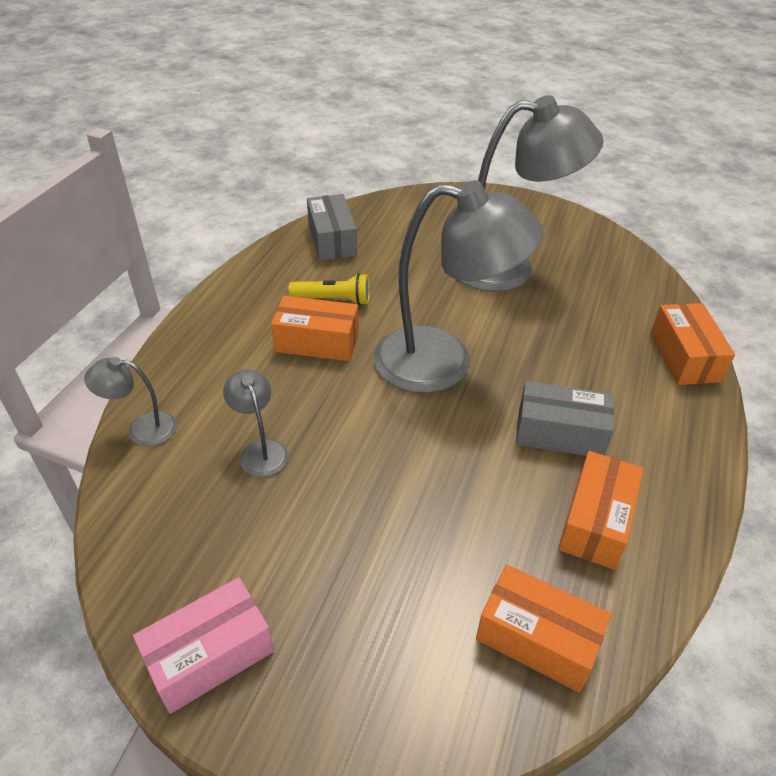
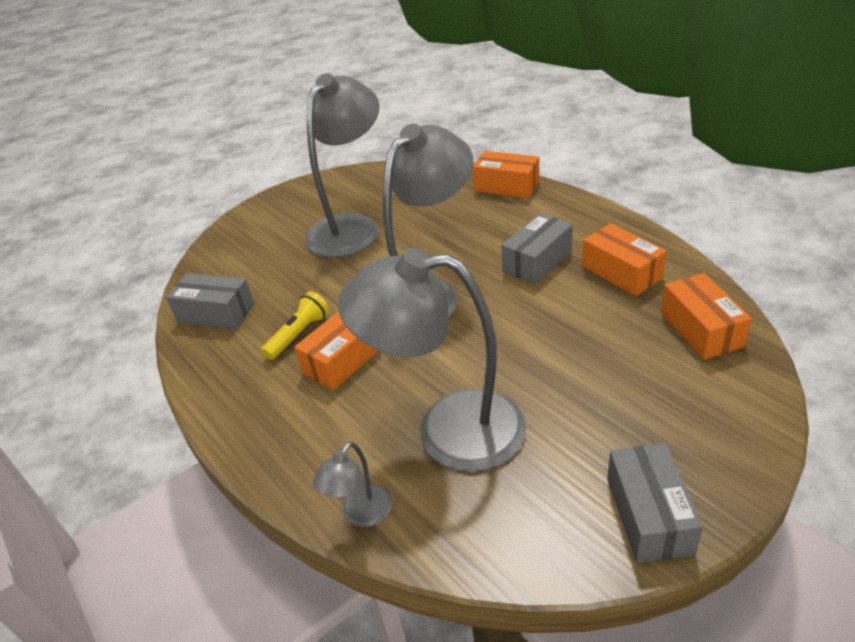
camera: 55 degrees left, 5 degrees down
pink box [133,577,274,714] -> grey box [607,443,703,563]
grey lamp [223,369,288,477] -> grey lamp [338,248,526,472], size x2.29
orange box [476,565,611,693] -> orange box turned 75 degrees counterclockwise [661,273,752,360]

